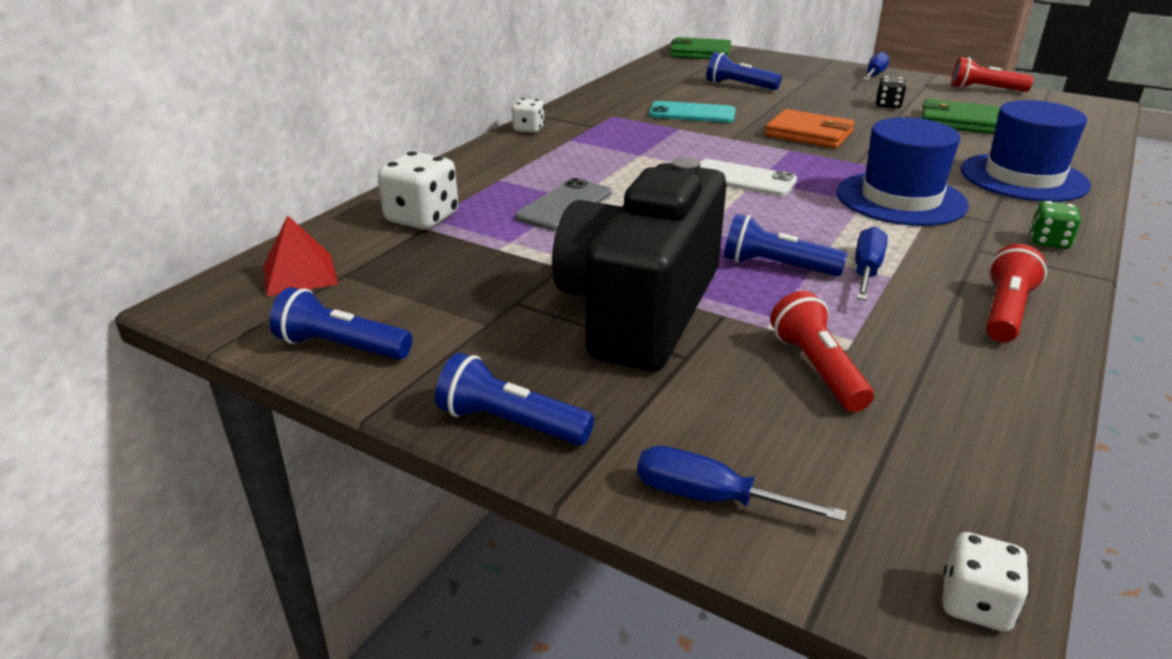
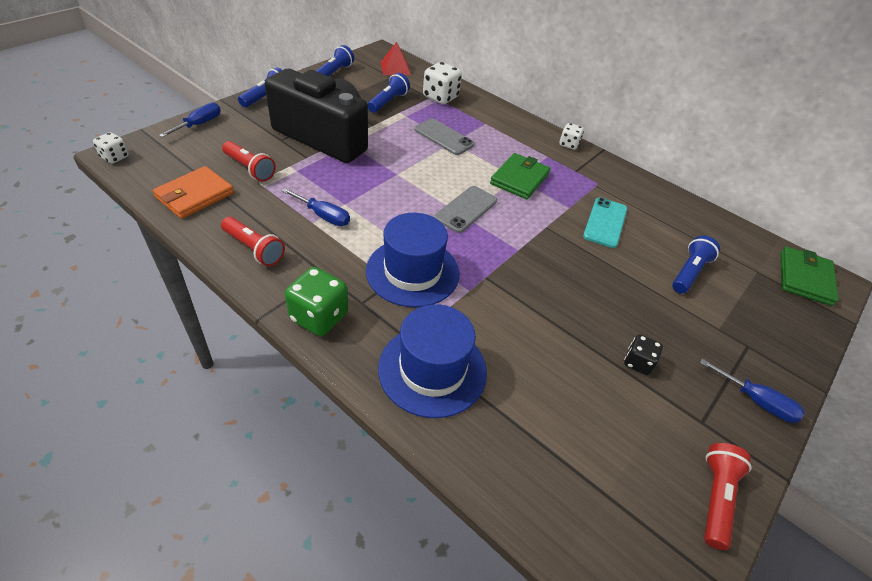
camera: 95 degrees right, 15 degrees up
white phone [700,159,797,196] -> grey phone [434,186,497,233]
blue flashlight [724,214,848,276] -> blue flashlight moved to [368,73,410,113]
orange wallet [765,109,855,149] -> orange wallet moved to [153,166,234,219]
red flashlight [770,291,874,412] -> red flashlight turned 45 degrees clockwise [222,141,276,182]
green wallet [922,99,999,134] -> green wallet moved to [490,153,550,199]
green dice [1030,201,1081,249] -> green dice [285,267,348,336], size x1.70

